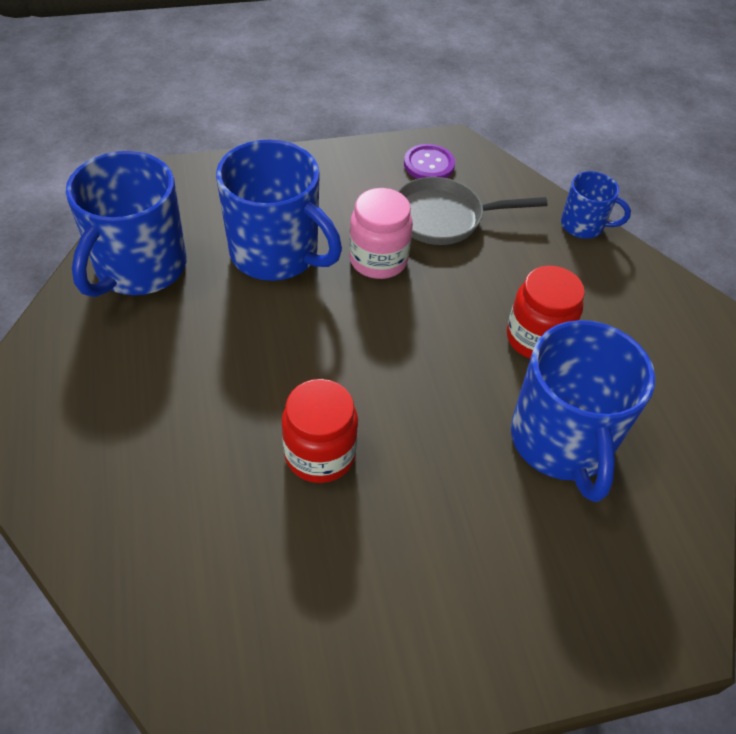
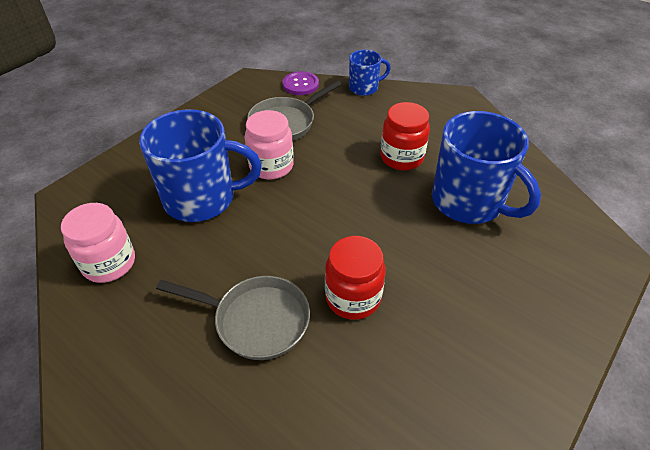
camera: 35 degrees left, 5 degrees down
blue mug [66,151,186,297] -> pink jar [61,203,135,283]
purple button [404,144,455,179] -> purple button moved to [283,71,319,95]
none -> grey pan [156,276,310,360]

